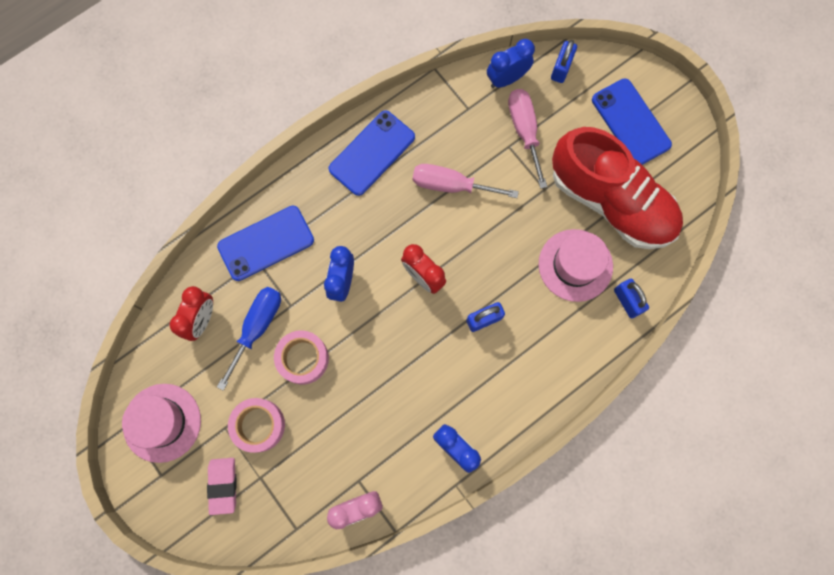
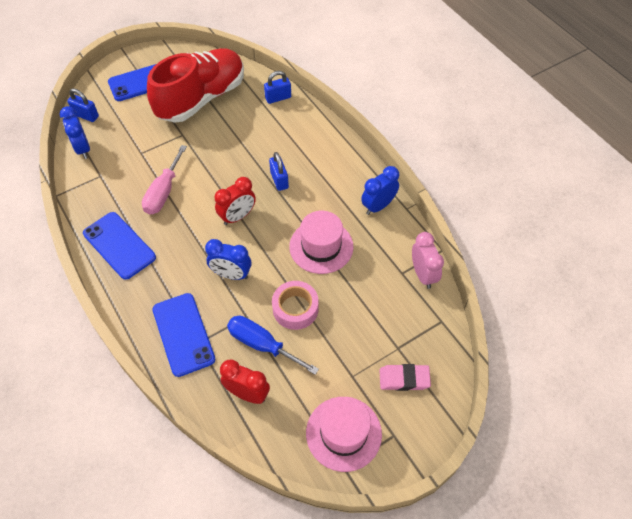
camera: 85 degrees left, 20 degrees down
pink tape [228,398,285,453] -> none
pink screwdriver [508,89,547,189] -> none
pink hat [538,229,613,302] -> pink hat moved to [289,211,354,274]

